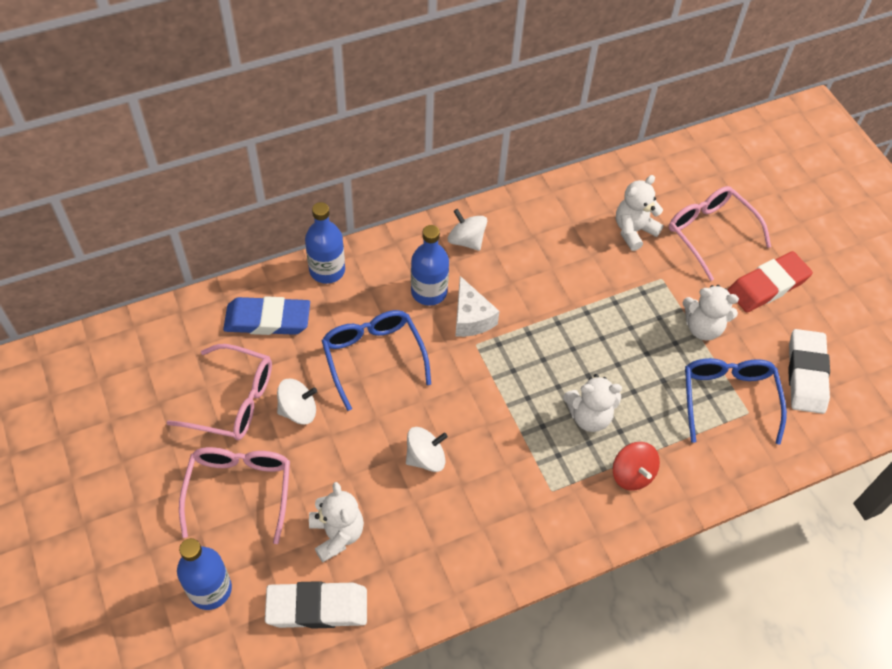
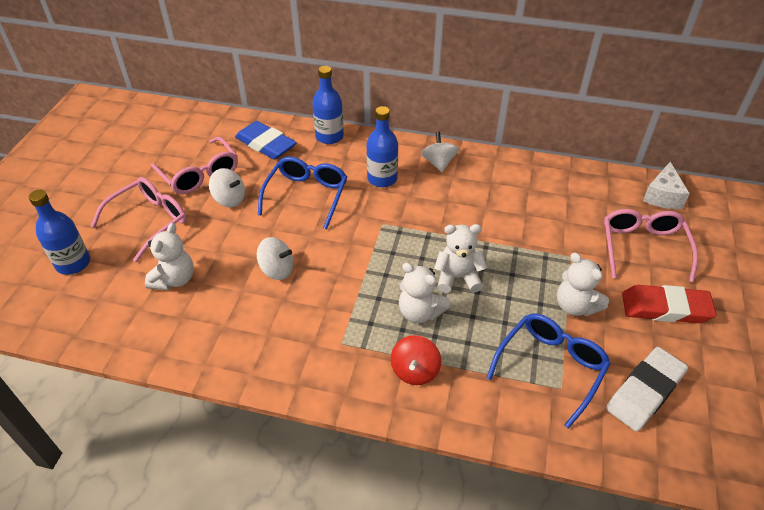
camera: 40 degrees right, 10 degrees down
white eraser [265,581,367,629] -> none
white cheese [455,276,500,337] -> white cheese moved to [643,162,690,209]
white teddy bear [616,175,663,251] -> white teddy bear moved to [434,224,487,293]

